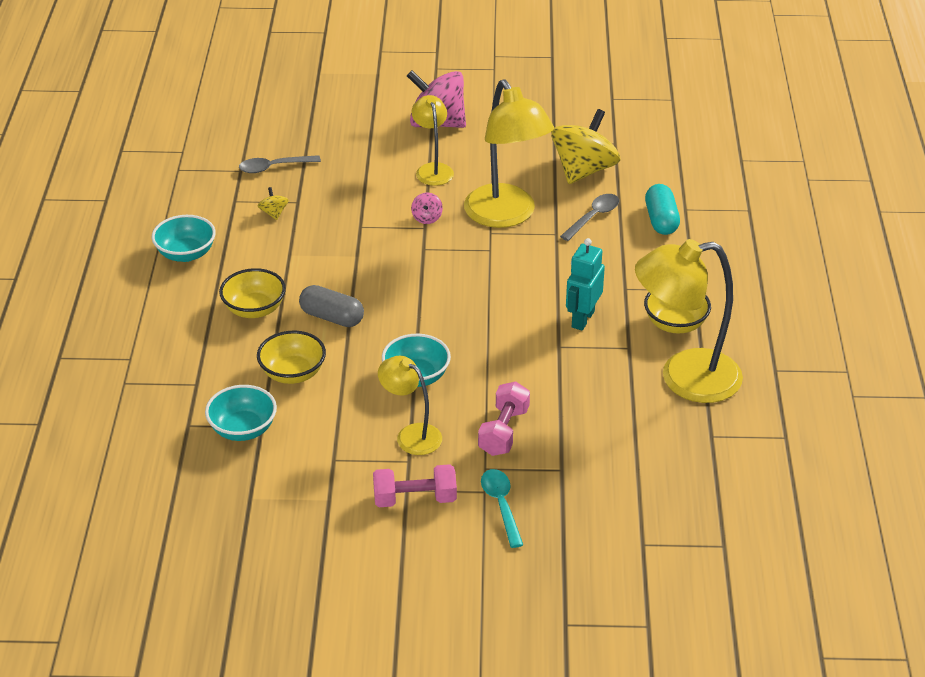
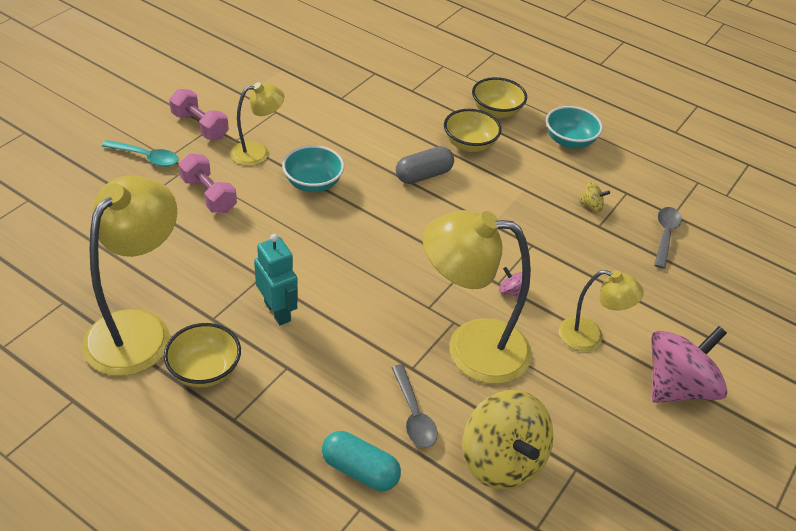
camera: 120 degrees right, 5 degrees up
turquoise bowl [205,385,277,441] -> none
yellow bowl [257,331,326,384] -> yellow bowl moved to [472,77,527,119]
pink dumbbell [373,464,457,507] -> pink dumbbell turned 75 degrees counterclockwise [169,89,229,140]

